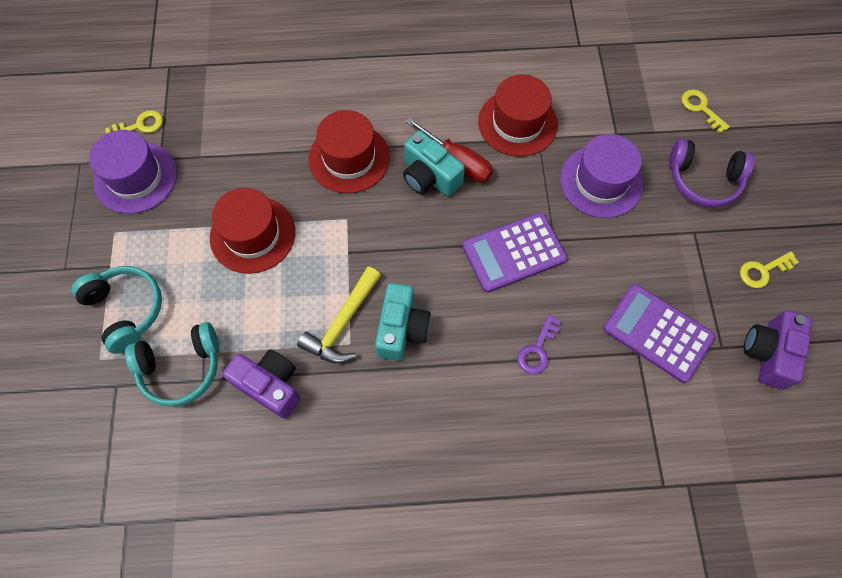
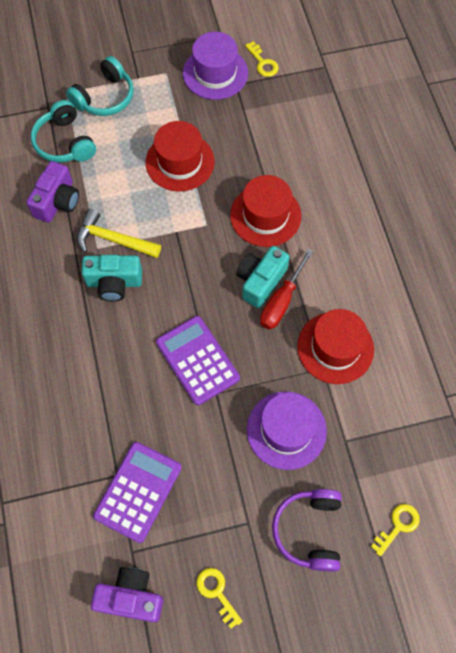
camera: 80 degrees right, 0 degrees up
purple key [518,315,561,374] -> none

